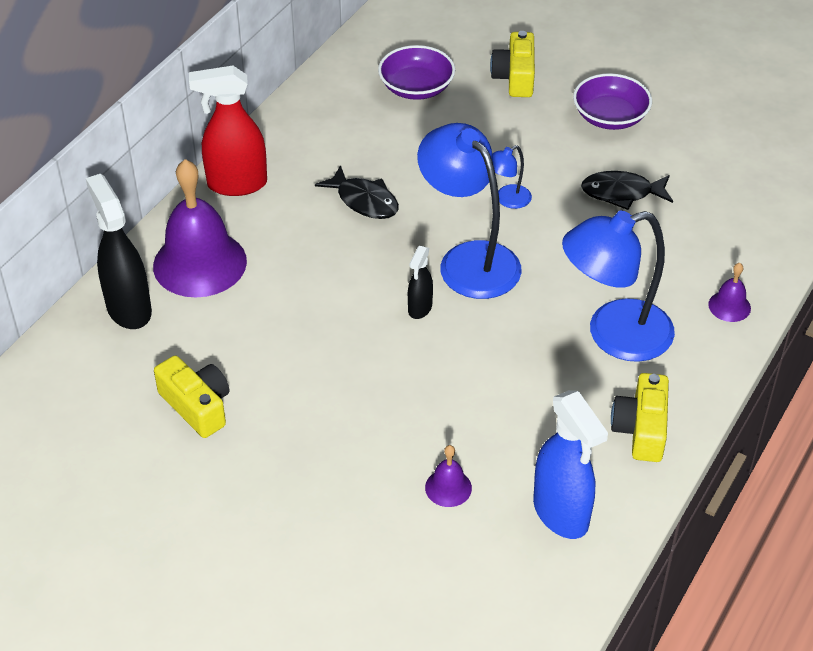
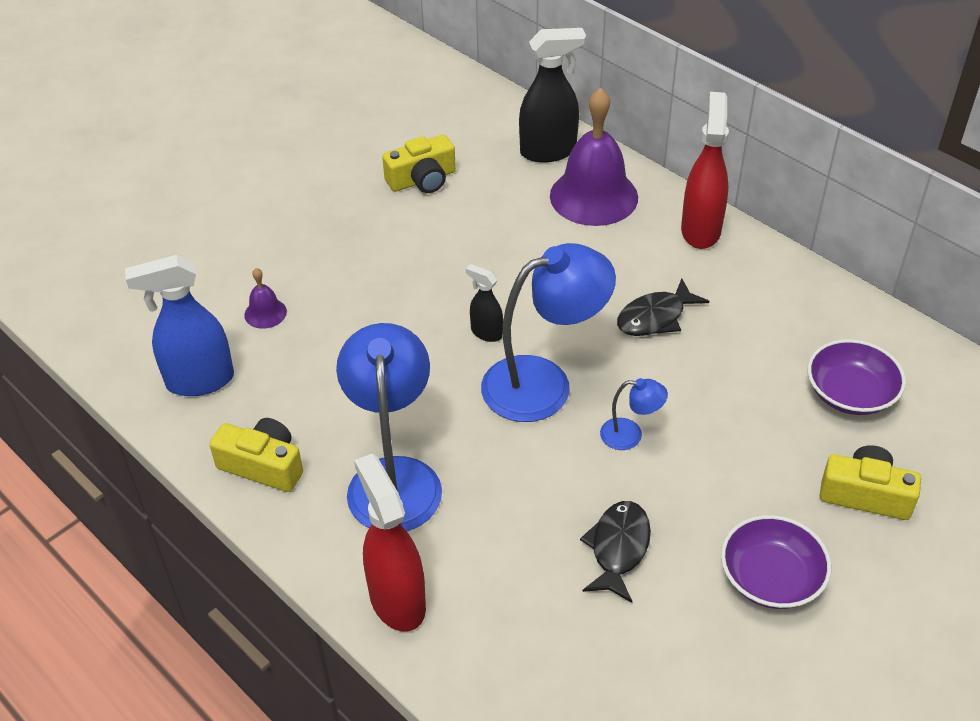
camera: 105 degrees right, 0 degrees up
blue lamp [492,145,532,209] -> blue lamp turned 120 degrees clockwise [600,378,668,450]
purple bell [708,263,751,322] -> red spray bottle [354,453,426,632]

